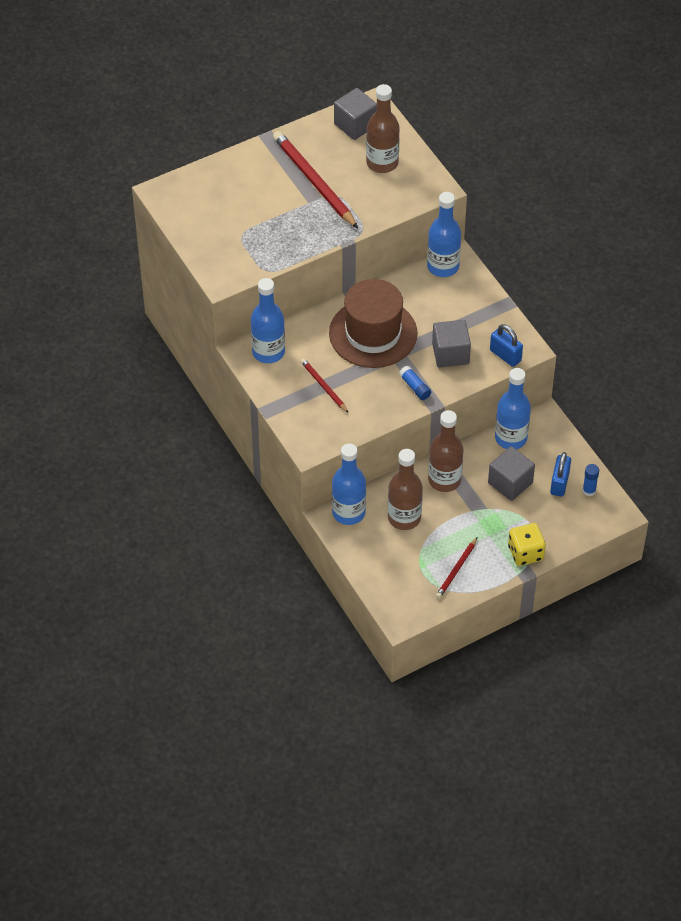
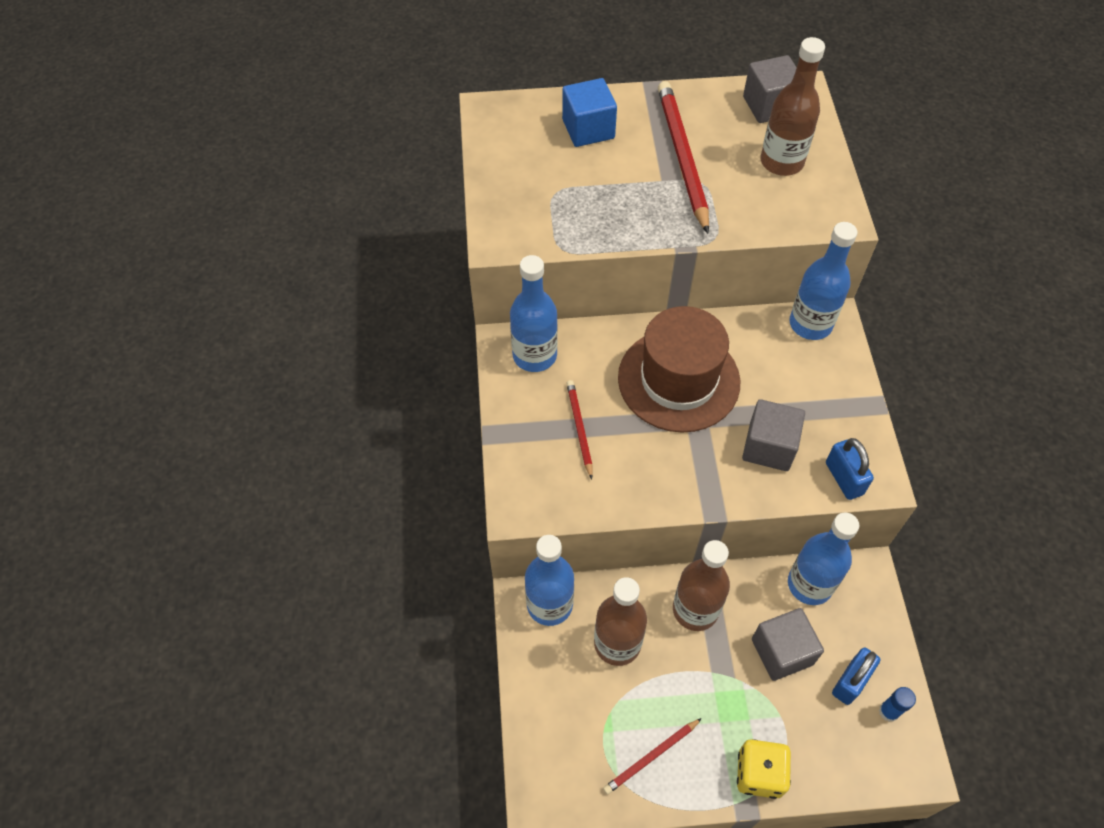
camera: 25 degrees right, 5 degrees up
blue glue stick [399,366,431,400] -> none
none -> blue cube [562,78,617,147]

